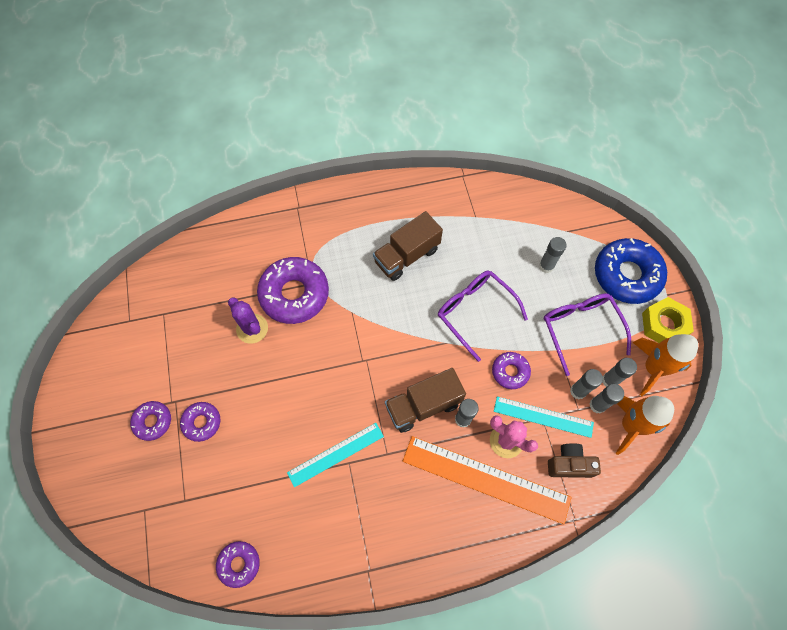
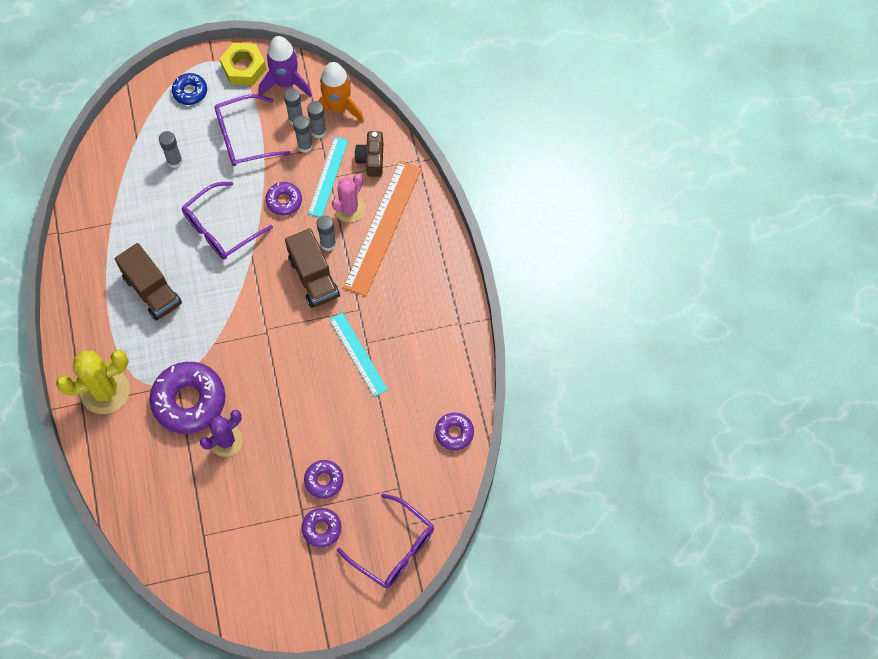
camera: 90 degrees left, 0 degrees up
blue donut [595,238,667,304] -> blue donut [172,73,207,105], size x0.52
orange rocket [632,334,698,396] -> purple rocket [259,36,312,97]
none -> yellow cactus [56,350,130,414]
none -> purple glasses [337,494,434,588]

